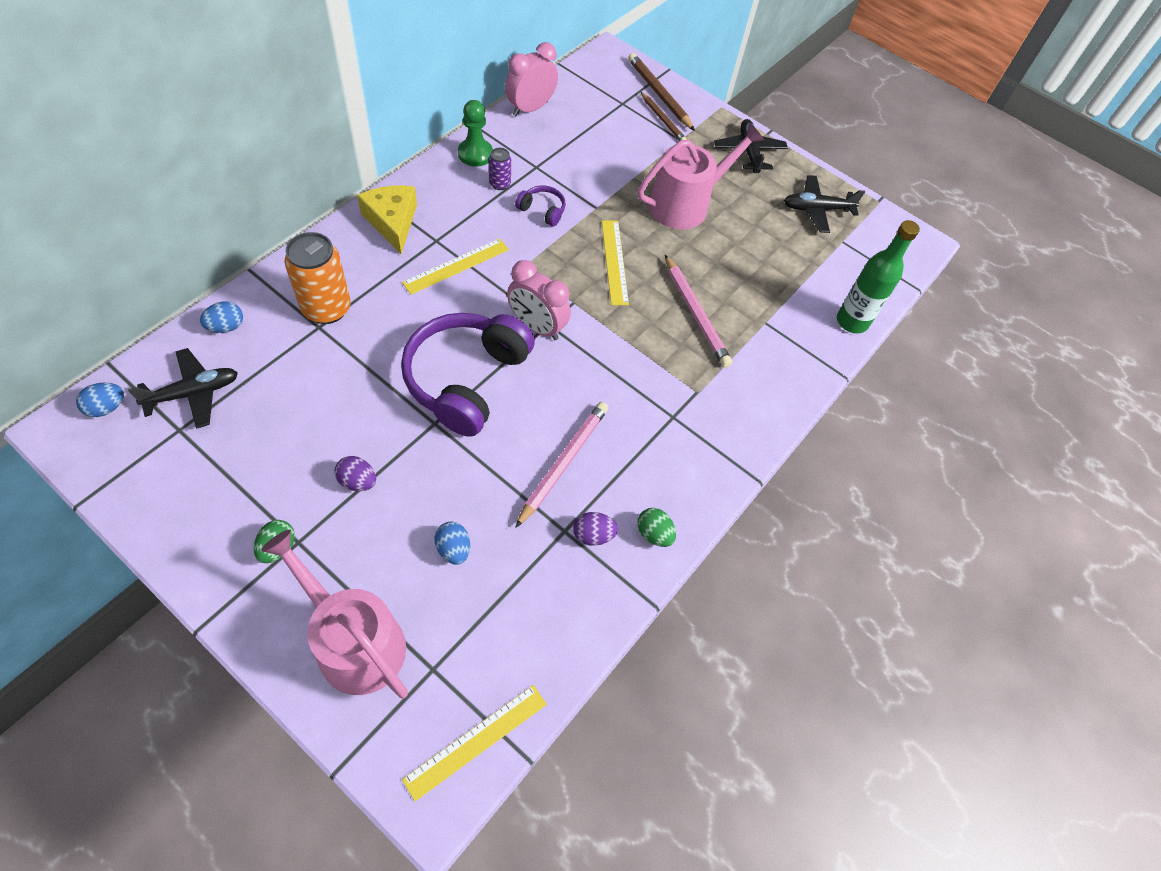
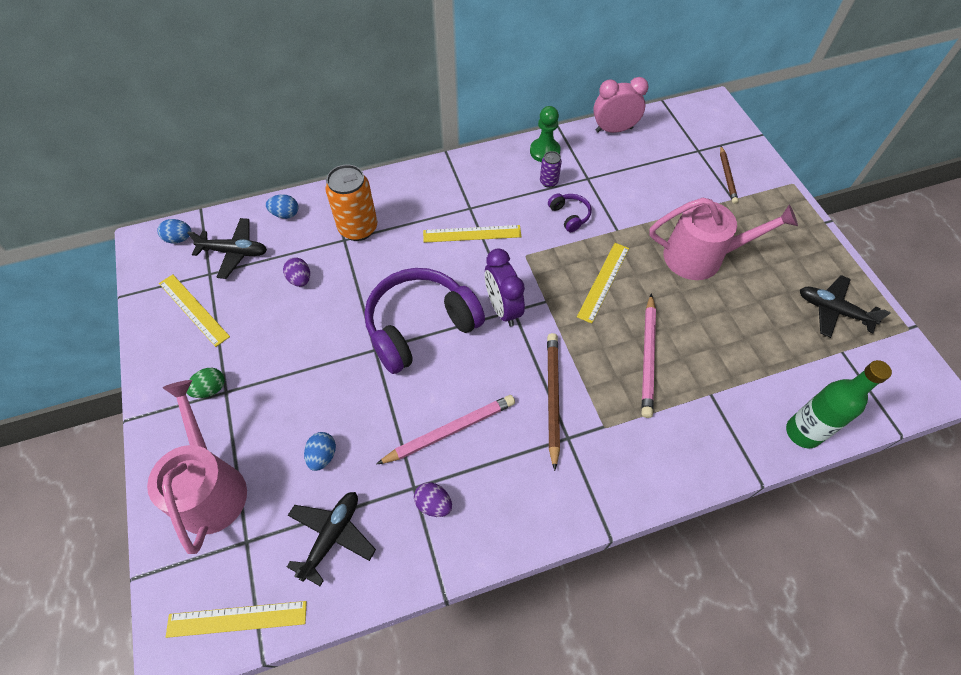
camera: 40 degrees right, 0 degrees up
purple egg [335,456,376,491] -> purple egg moved to [283,257,310,287]
yellow cheese [357,185,417,255] -> none
pink clock [507,260,571,340] -> purple clock [485,248,525,326]
brown pencil [628,53,695,131] -> brown pencil moved to [547,333,560,471]
green egg [637,508,676,547] -> none
black plane [714,119,788,173] -> black plane moved to [287,492,376,586]
none -> yellow ruler [159,274,230,347]

